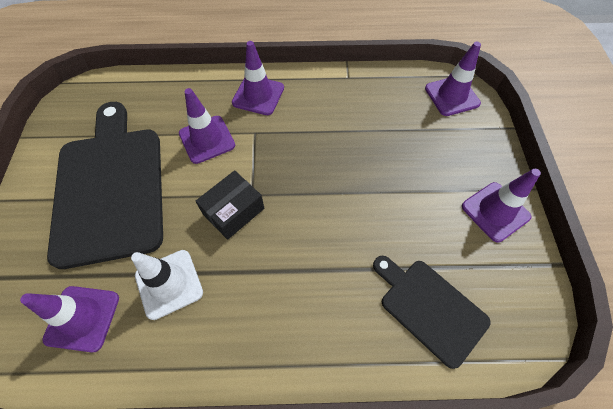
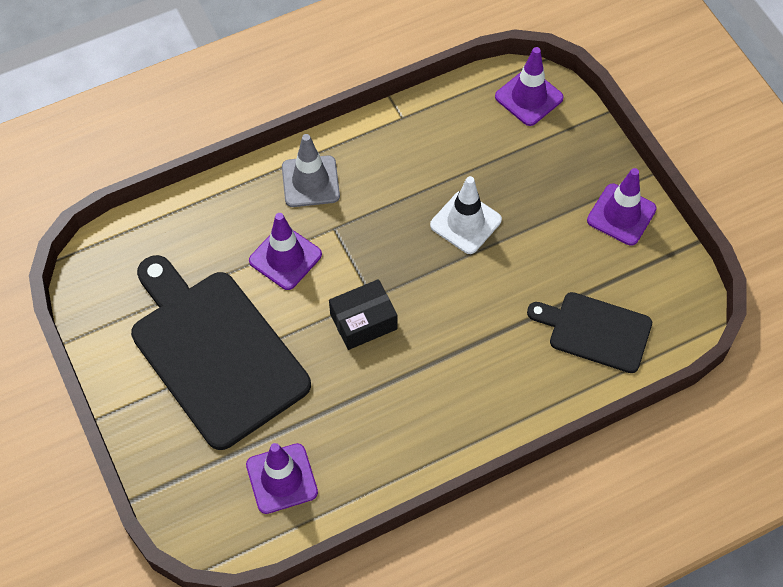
camera: 25 degrees left, 0 degrees up
white traffic cone [131,250,203,320] -> white traffic cone moved to [430,176,502,254]
black box [195,170,264,240] -> black box turned 45 degrees clockwise [329,279,398,350]
purple traffic cone [232,41,284,115] -> grey traffic cone [282,134,340,207]

